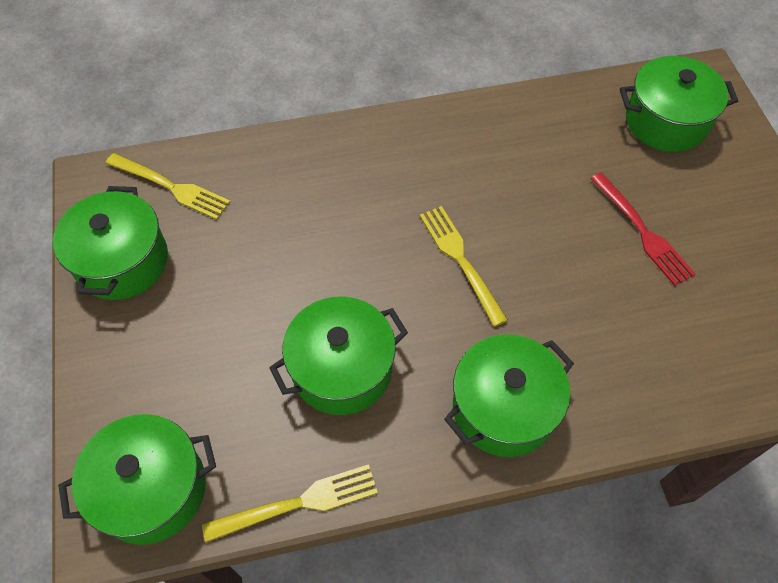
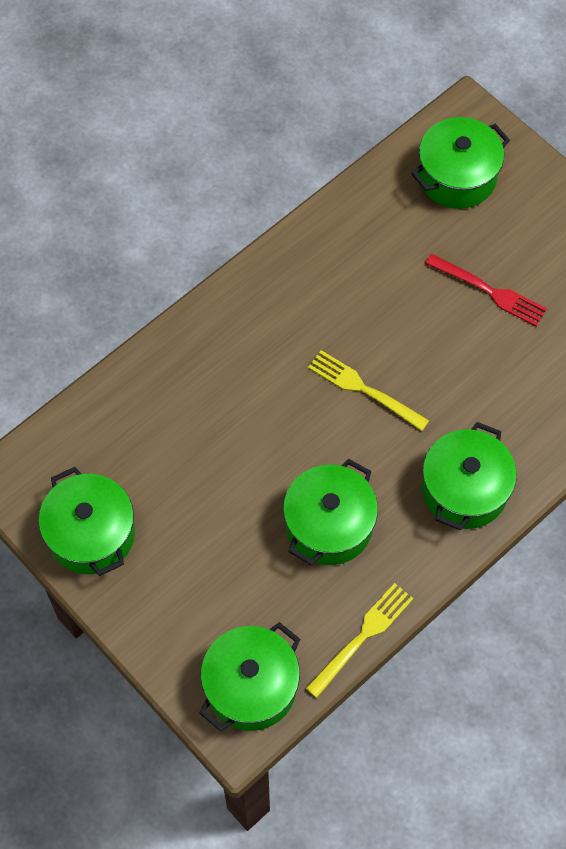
camera: 30 degrees left, 5 degrees up
yellow fork [106,153,230,220] -> none

